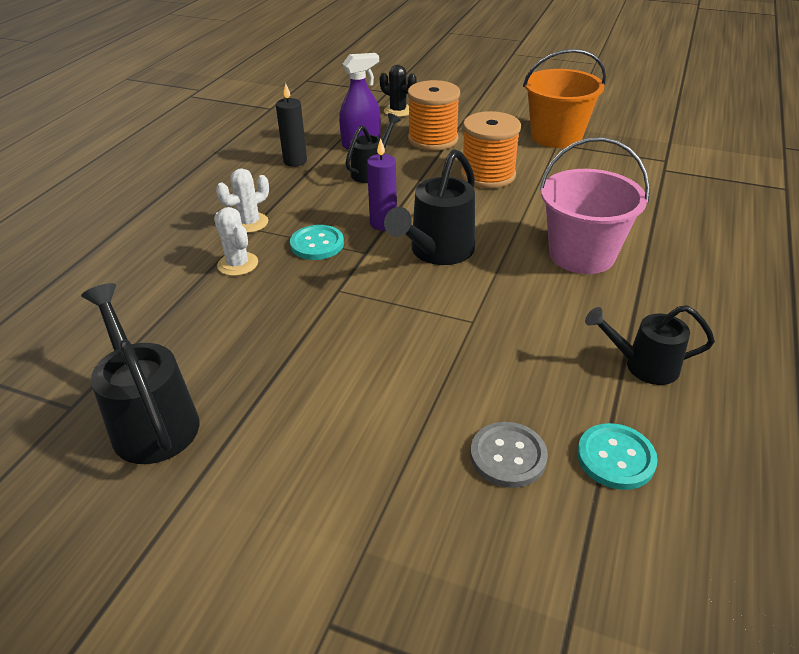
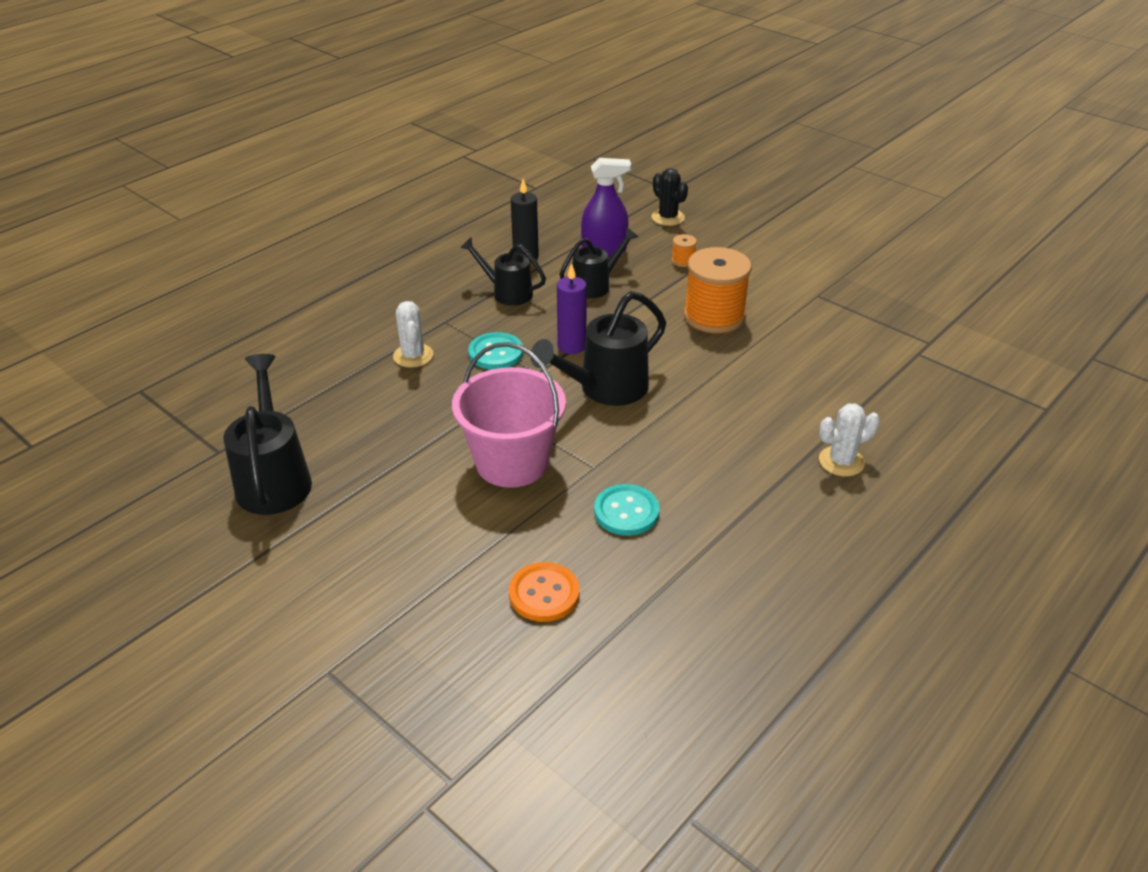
camera: 20 degrees right, 0 degrees up
white cactus [216,168,269,233] -> white cactus moved to [819,403,880,476]
orange spool [408,80,460,151] -> orange spool [672,234,697,267], size x0.41
grey button [471,422,548,488] -> orange button [509,562,580,622]
orange bucket [523,49,606,148] -> none
pink bucket [539,137,650,274] -> pink bucket moved to [452,342,566,488]
turquoise button [577,423,658,490] -> turquoise button moved to [594,484,659,536]
black watering can [585,305,715,385] -> black watering can moved to [460,237,546,306]

